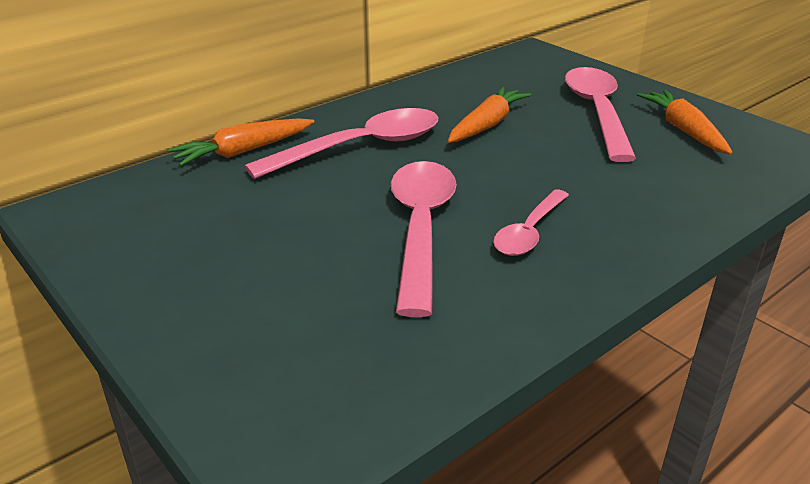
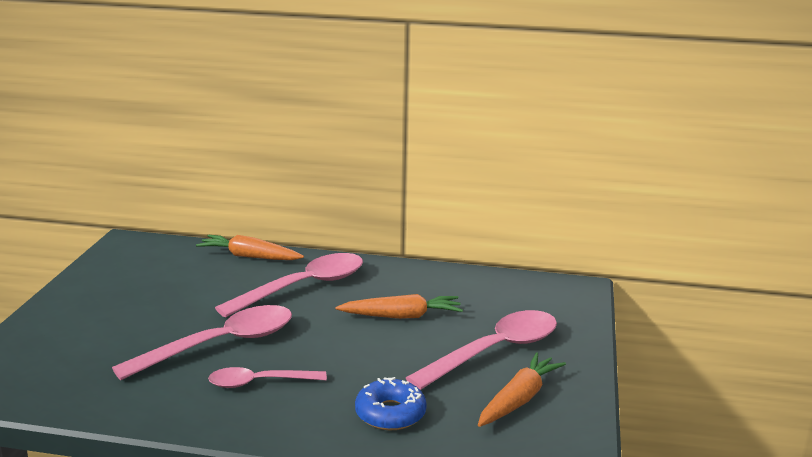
camera: 50 degrees right, 10 degrees down
pink spoon [245,108,439,179] -> pink spoon turned 60 degrees counterclockwise [215,253,363,318]
none -> blue donut [355,377,427,430]

